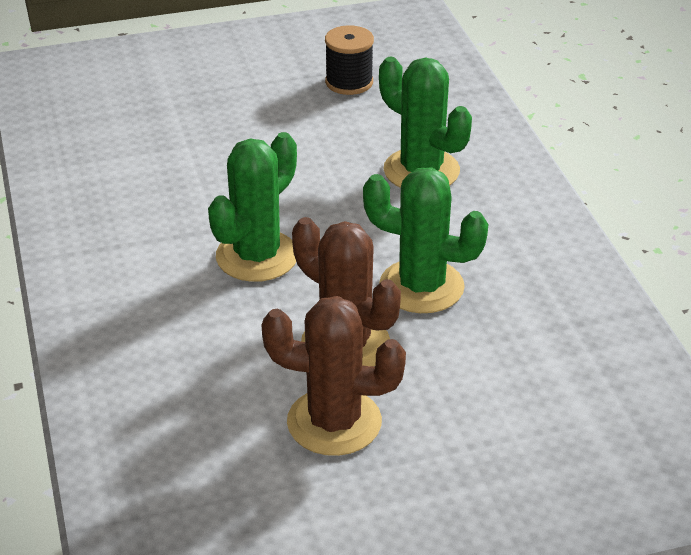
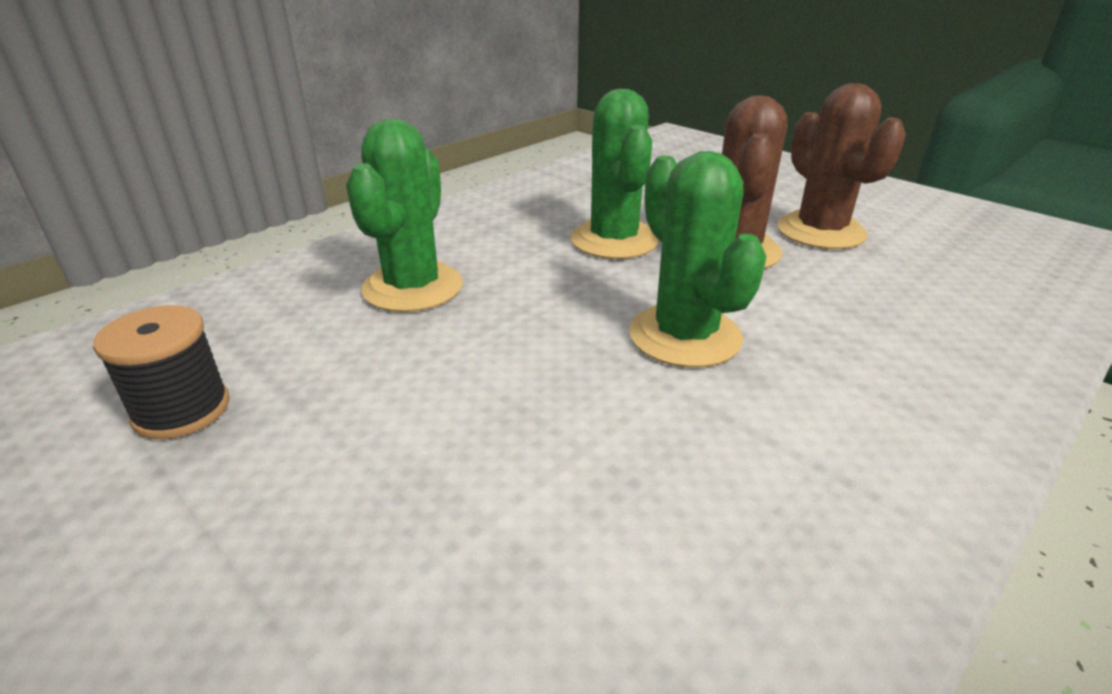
camera: 120 degrees left, 5 degrees down
green cactus [208,132,297,282] -> green cactus turned 60 degrees clockwise [629,151,767,368]

